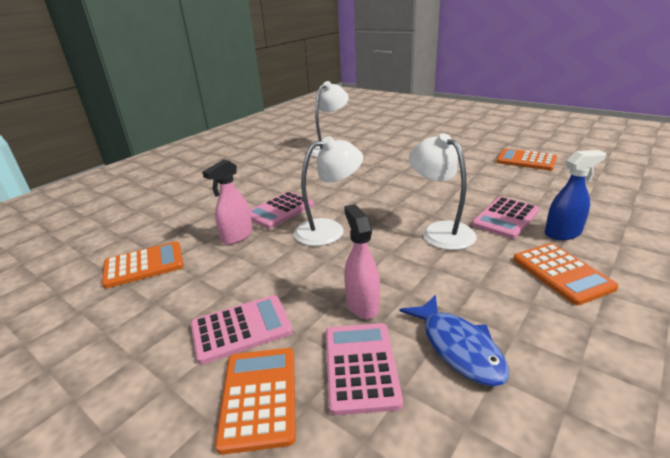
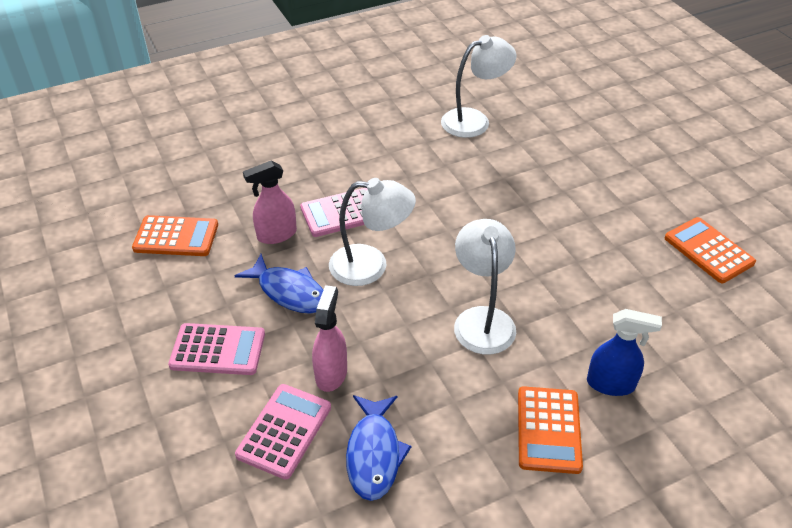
camera: 25 degrees right, 15 degrees up
orange calculator [215,348,296,455] -> none
pink calculator [472,197,539,239] -> none
none -> blue fish [235,254,324,314]

